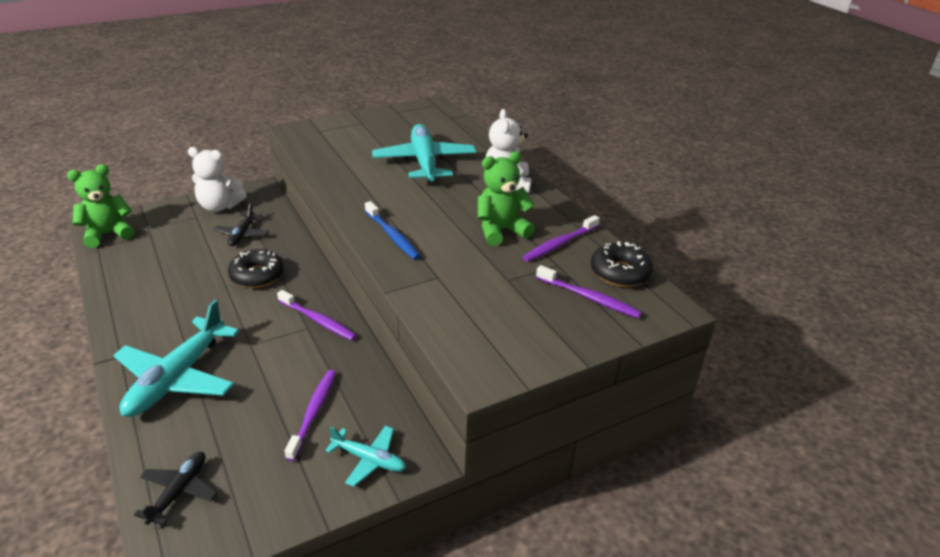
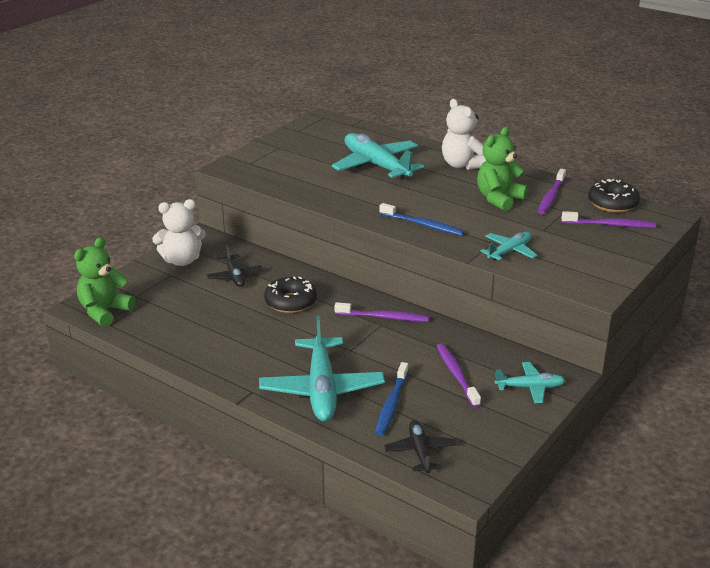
camera: 25 degrees left, 5 degrees down
none -> blue toothbrush [375,362,408,436]
none -> turquoise plane [480,232,538,261]

